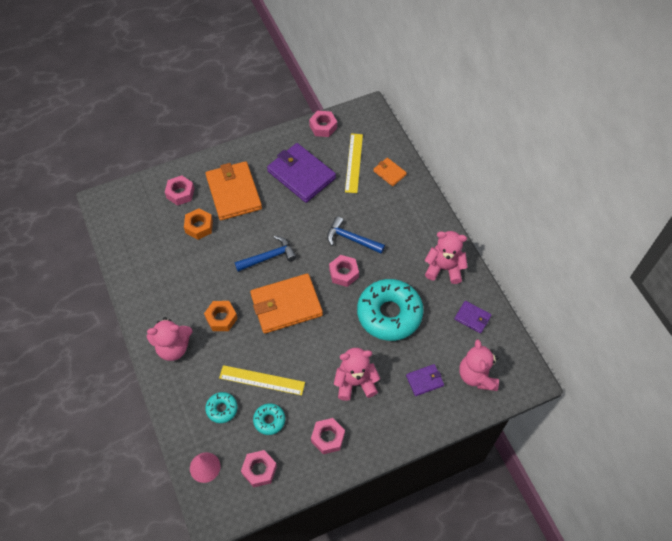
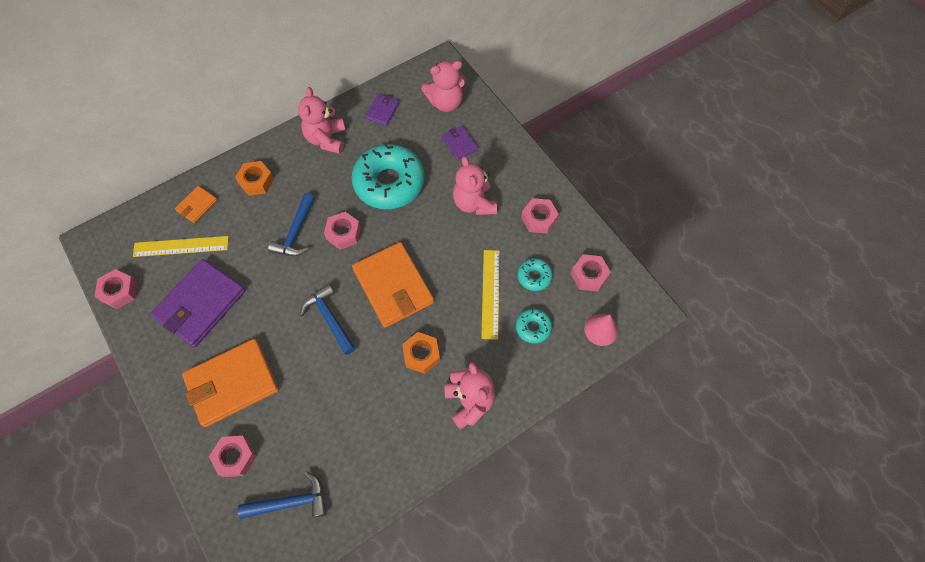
camera: 100 degrees left, 5 degrees up
orange nut [184,208,213,240] -> orange nut moved to [235,161,274,196]
none -> blue hammer [238,471,326,519]

